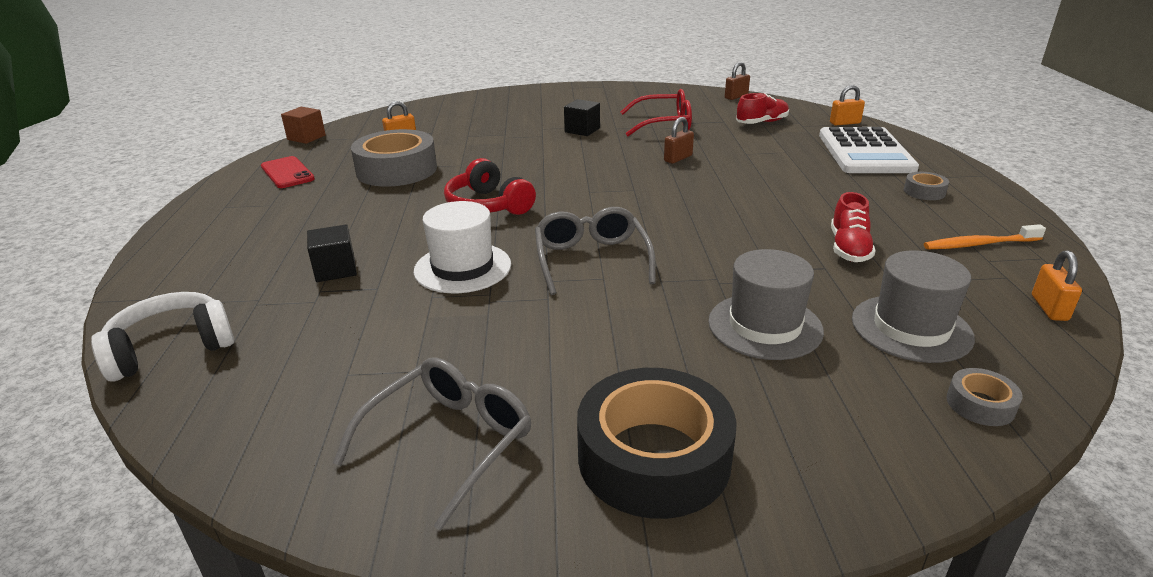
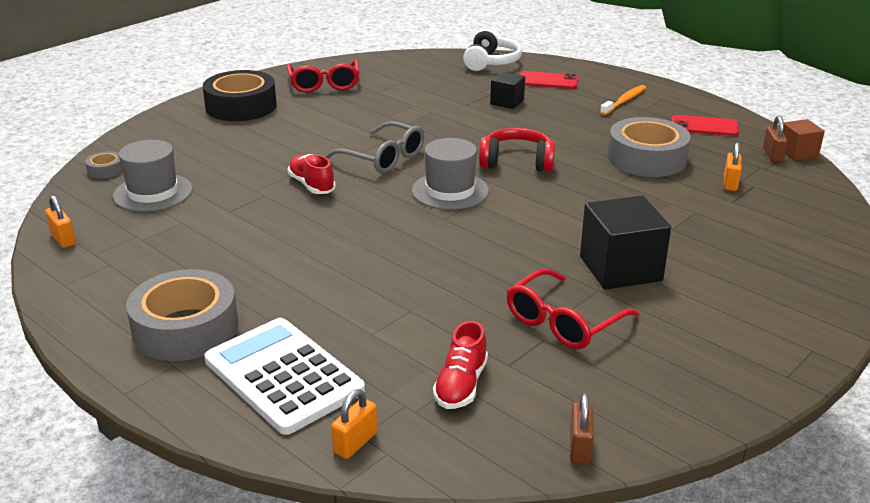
camera: 135 degrees right, 0 degrees up
grey glasses [333,357,531,531] -> red glasses [286,60,360,93]
white hat [414,201,511,293] -> none
black cube [564,99,600,136] -> black cube [580,196,671,290], size x1.79
brown padlock [664,117,694,164] -> brown padlock moved to [763,116,787,162]
grey hat [708,249,824,360] -> grey hat moved to [412,138,489,210]
red shoe [831,192,876,262] -> red shoe moved to [288,154,336,194]
grey tape [904,172,949,200] -> grey tape [126,269,238,361], size x2.27
orange toothbrush [924,224,1046,249] -> orange toothbrush moved to [600,85,646,115]
none -> red phone [520,71,579,89]

